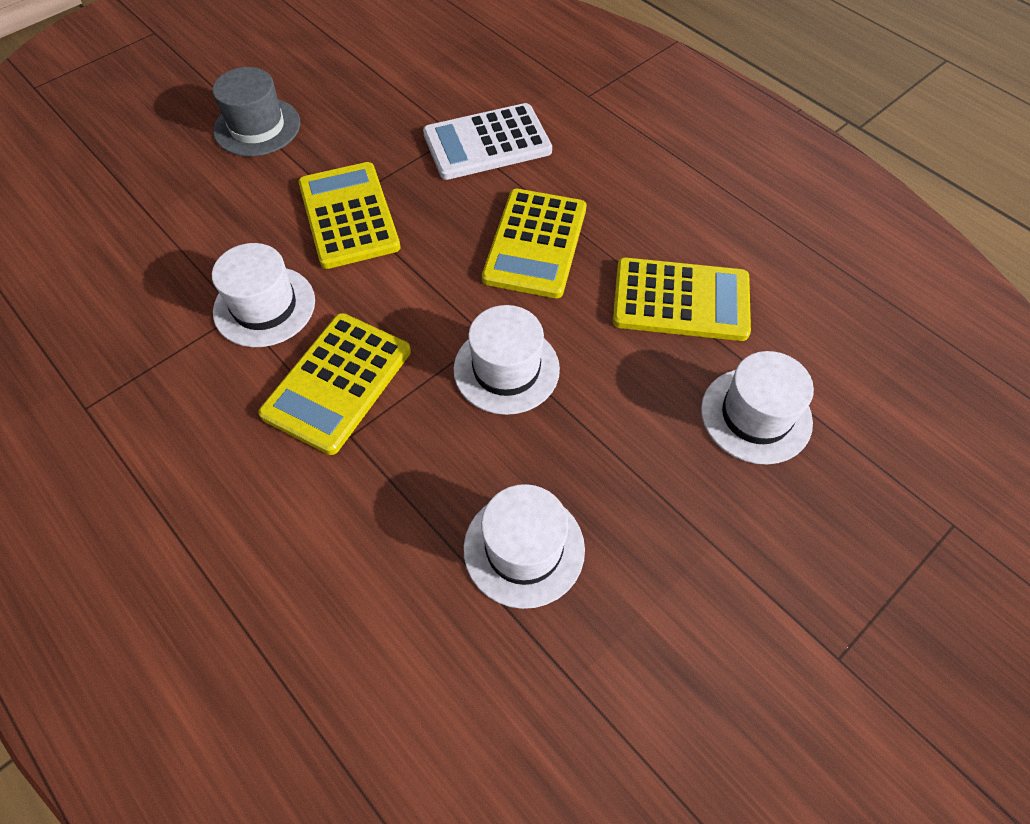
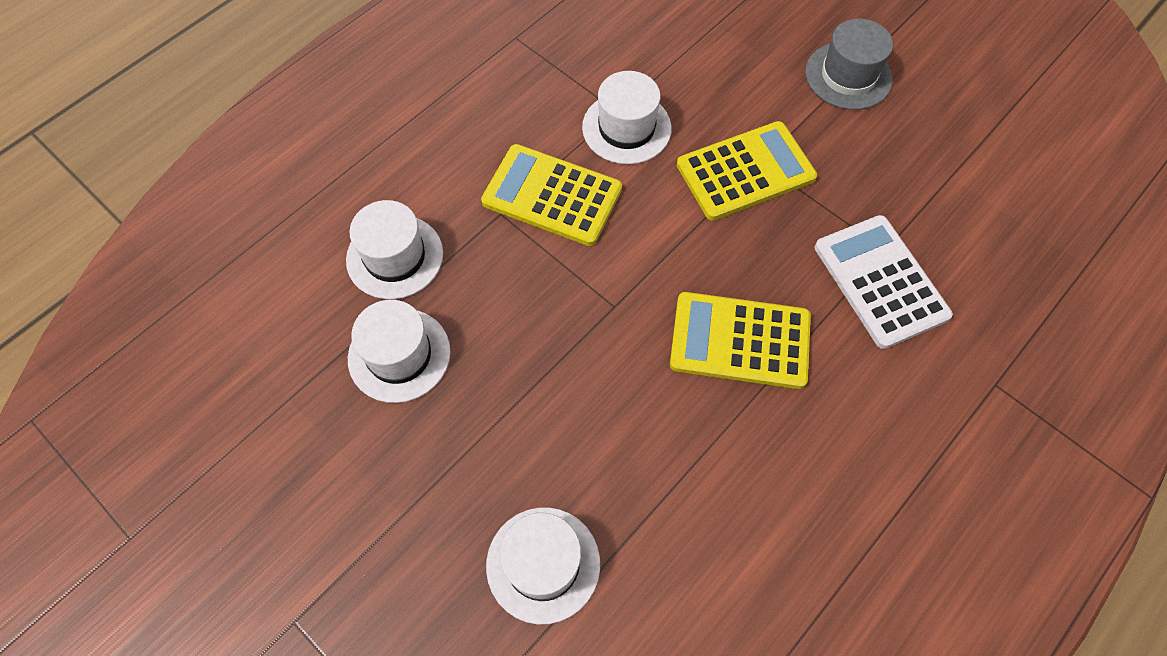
camera: 85 degrees right, 5 degrees up
white hat [453,305,560,415] -> white hat moved to [346,200,443,299]
yellow calculator [613,257,751,341] -> none

